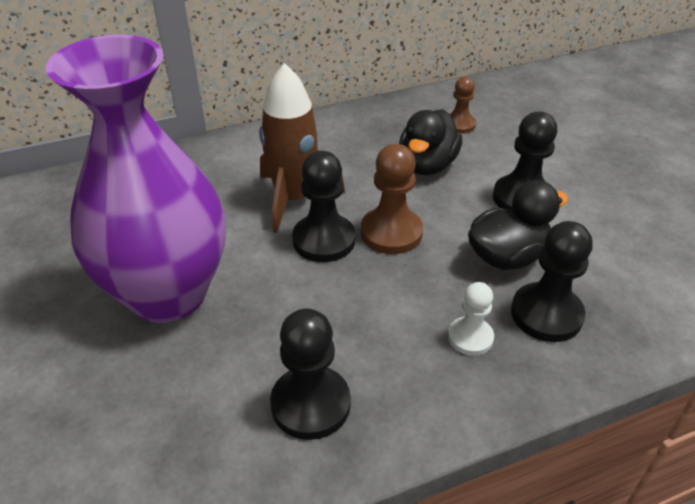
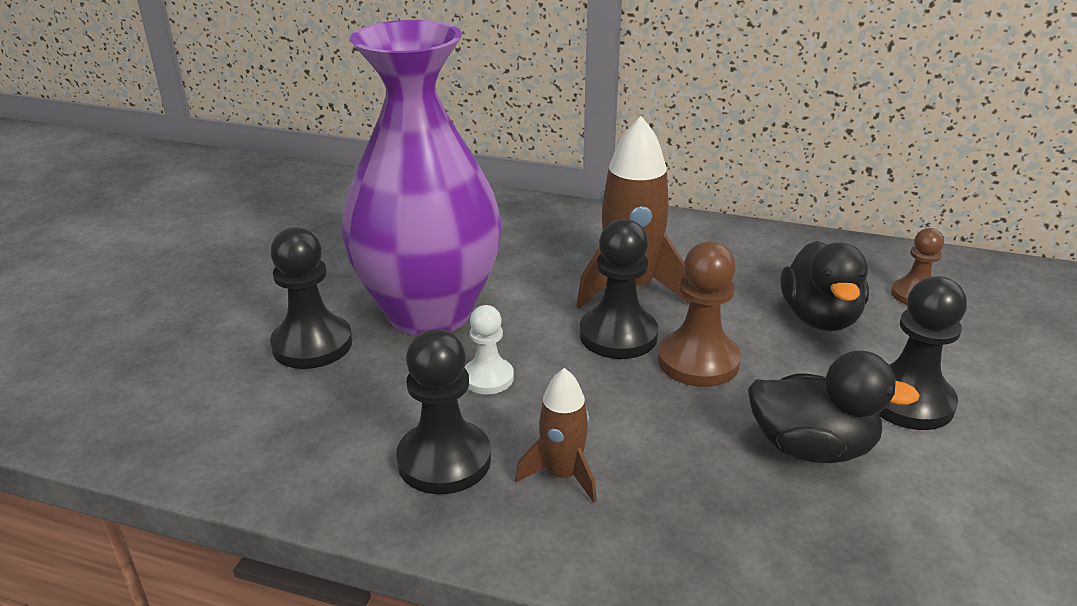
camera: 40 degrees right, 10 degrees down
black duck [399,109,462,175] -> black duck turned 60 degrees counterclockwise [781,241,869,331]
white pawn [448,282,494,356] -> white pawn moved to [465,305,514,394]
black pawn [511,221,593,342] -> black pawn moved to [270,227,352,369]
none -> brown rocket [515,368,597,503]

